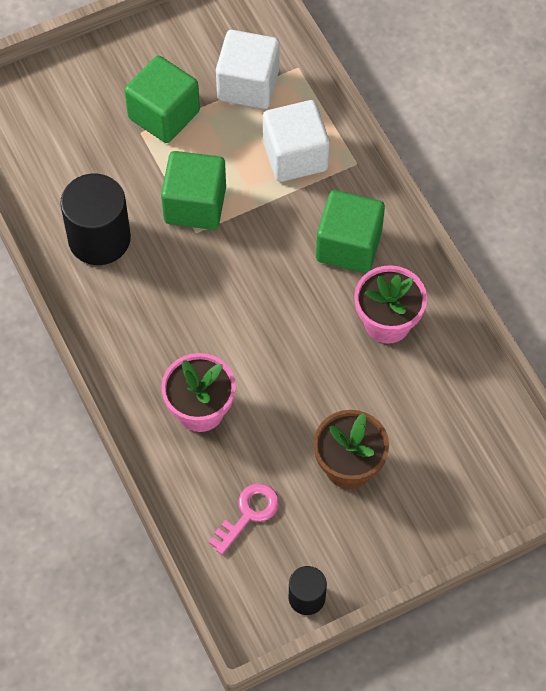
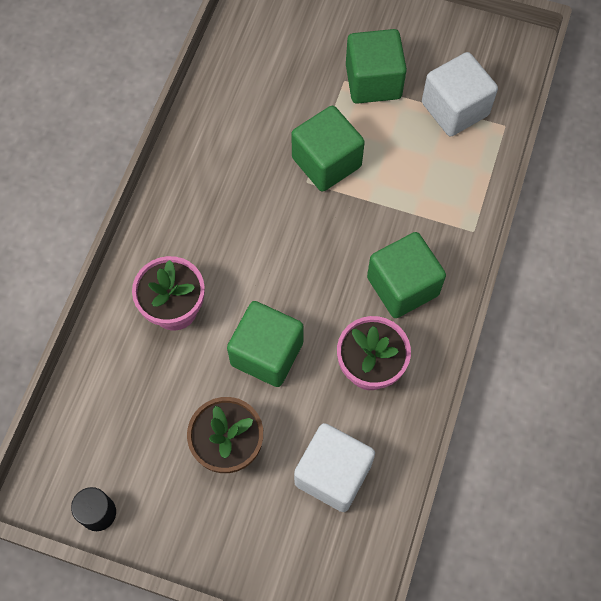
camera: 45 degrees right, 5 degrees up
black cylinder [60,174,131,265] -> none
pink key [209,483,279,555] -> none
white cube [263,100,330,182] -> white cube moved to [294,423,375,512]
none -> green cube [227,301,304,387]

